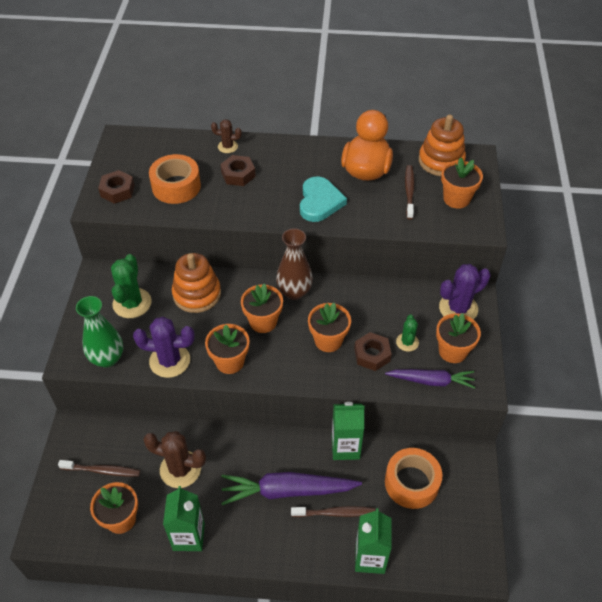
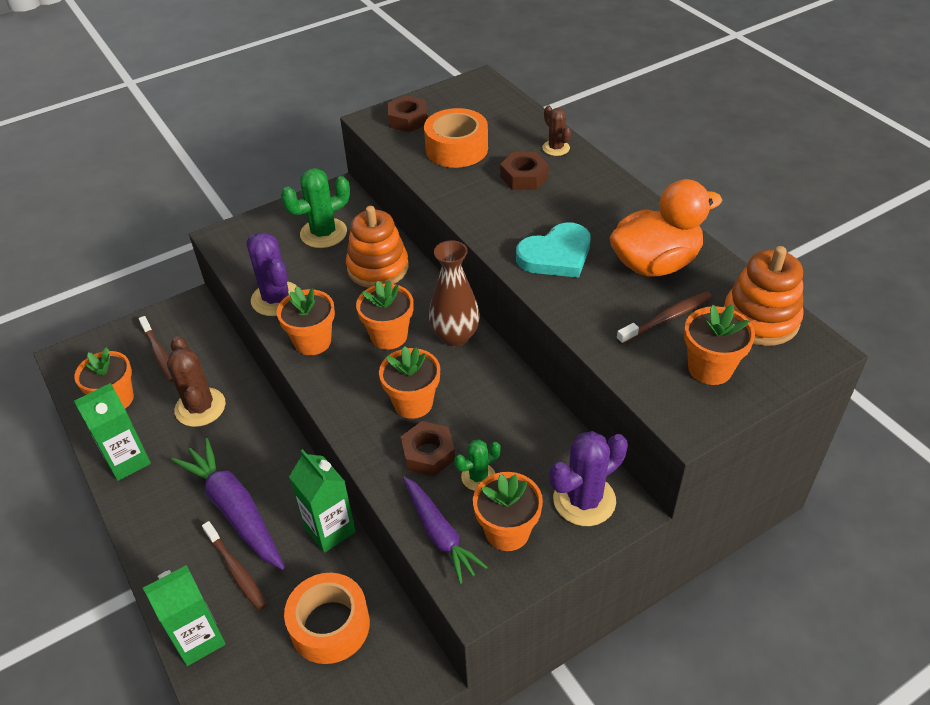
camera: 55 degrees right, 5 degrees down
green vase [76,296,123,368] -> none
purple cactus [439,264,490,320] -> purple cactus turned 60 degrees counterclockwise [550,431,628,526]

